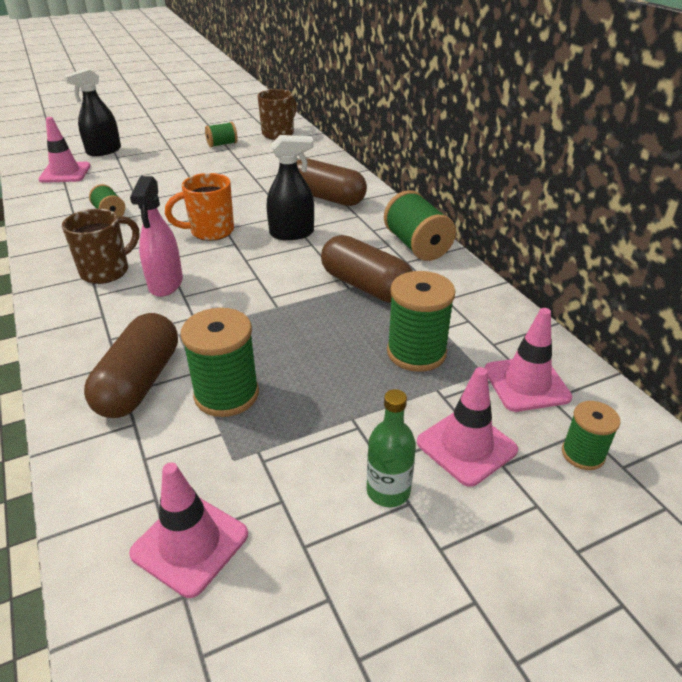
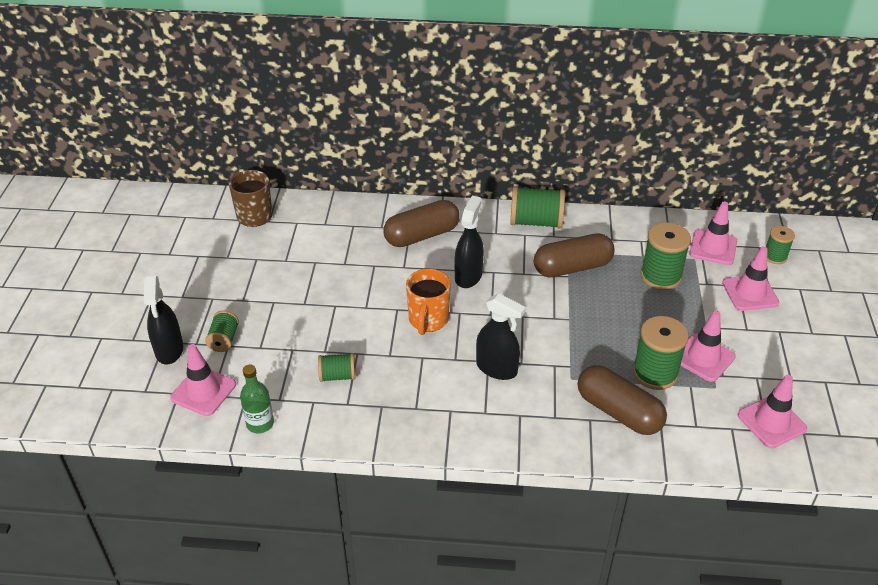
camera: 60 degrees left, 5 degrees up
brown mug [62,209,139,284] -> none
pink spray bottle [130,176,183,297] -> black spray bottle [476,293,526,380]
green spool [205,122,238,147] -> green spool moved to [205,310,239,352]
green bottle [367,389,416,507] -> green bottle moved to [240,365,274,433]
none -> pink traffic cone [680,310,736,382]

